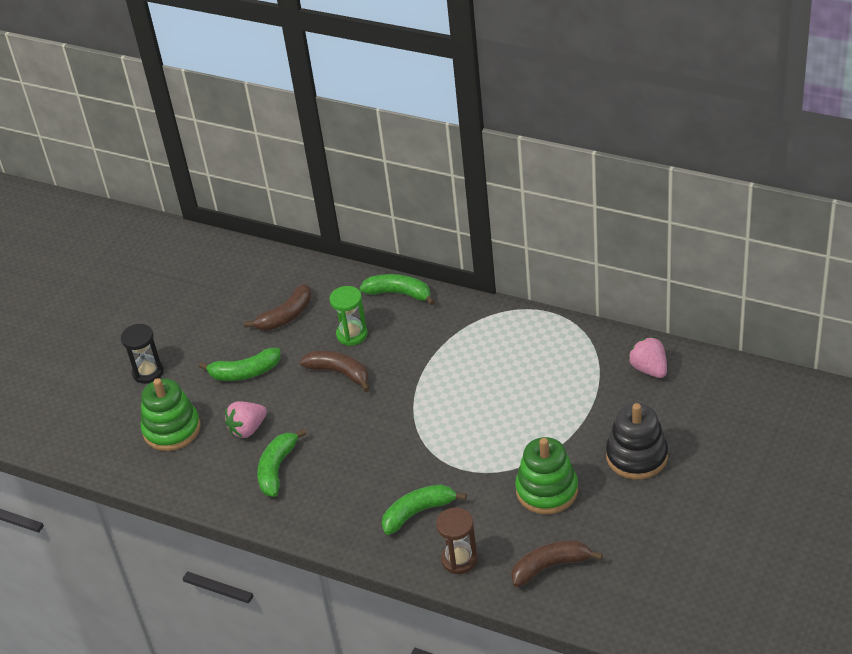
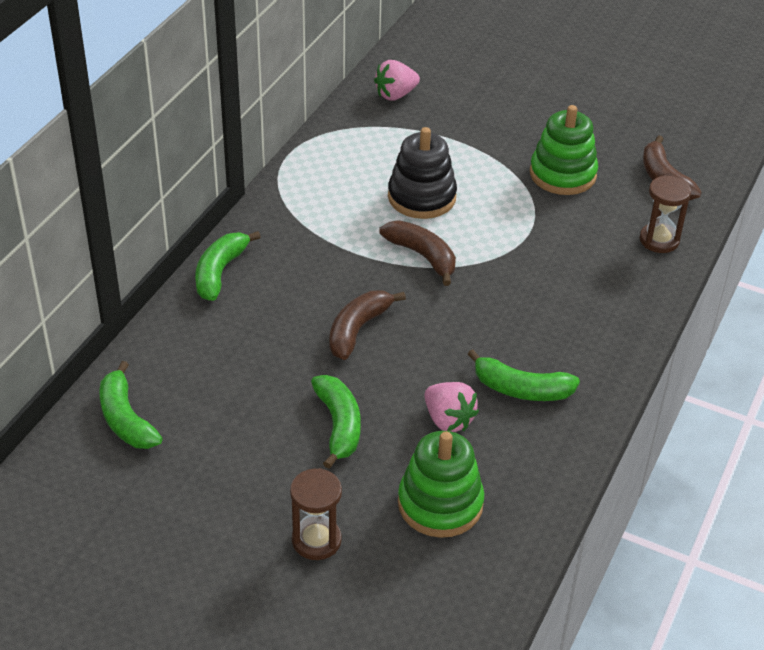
camera: 95 degrees left, 0 degrees up
black hourglass [121,324,164,384] -> brown hourglass [290,468,342,560]
brown banana [244,283,312,331] -> brown banana moved to [379,220,456,286]
green hourglass [329,286,368,346] -> none
green banana [382,484,467,535] -> green banana moved to [99,361,163,449]
black stacking toy [606,403,668,480] -> black stacking toy moved to [388,127,457,219]

